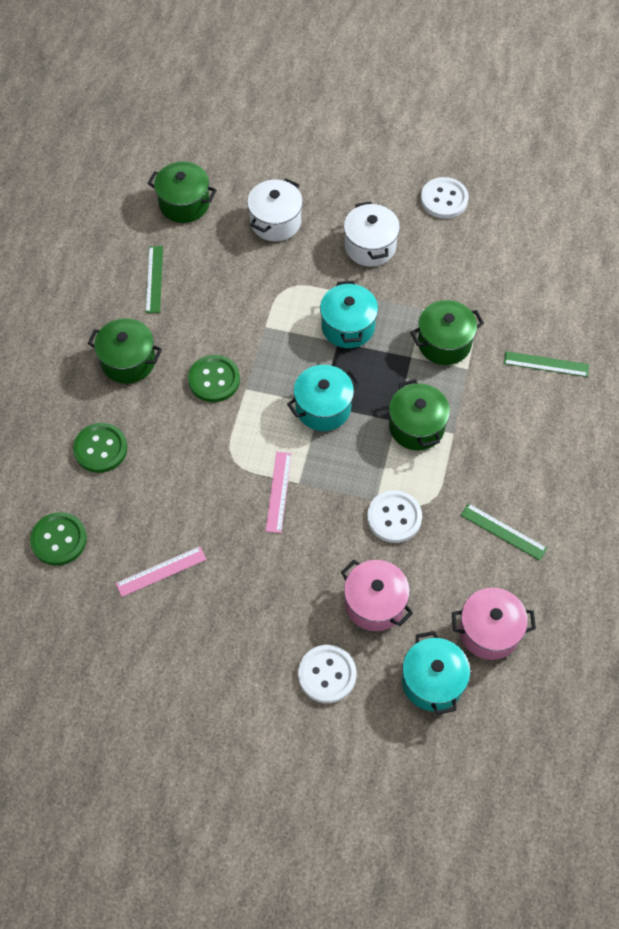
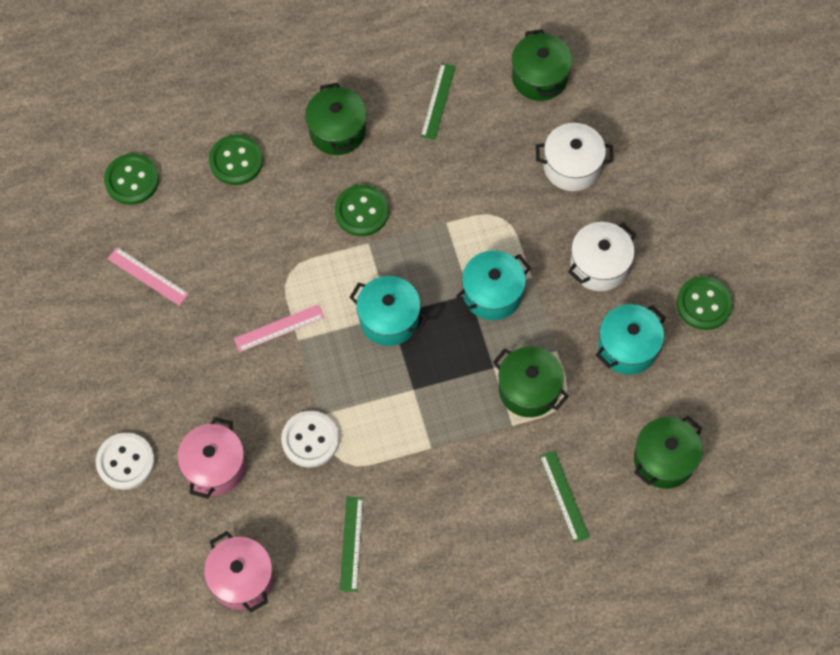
camera: 60 degrees right, 5 degrees up
green ruler [146,246,163,313] -> green ruler turned 45 degrees counterclockwise [420,63,456,140]
green pot [389,379,450,450] -> green pot moved to [634,416,703,489]
turquoise pot [402,631,470,715] -> turquoise pot moved to [596,304,666,375]
white button [421,177,469,219] -> green button [676,276,733,330]

